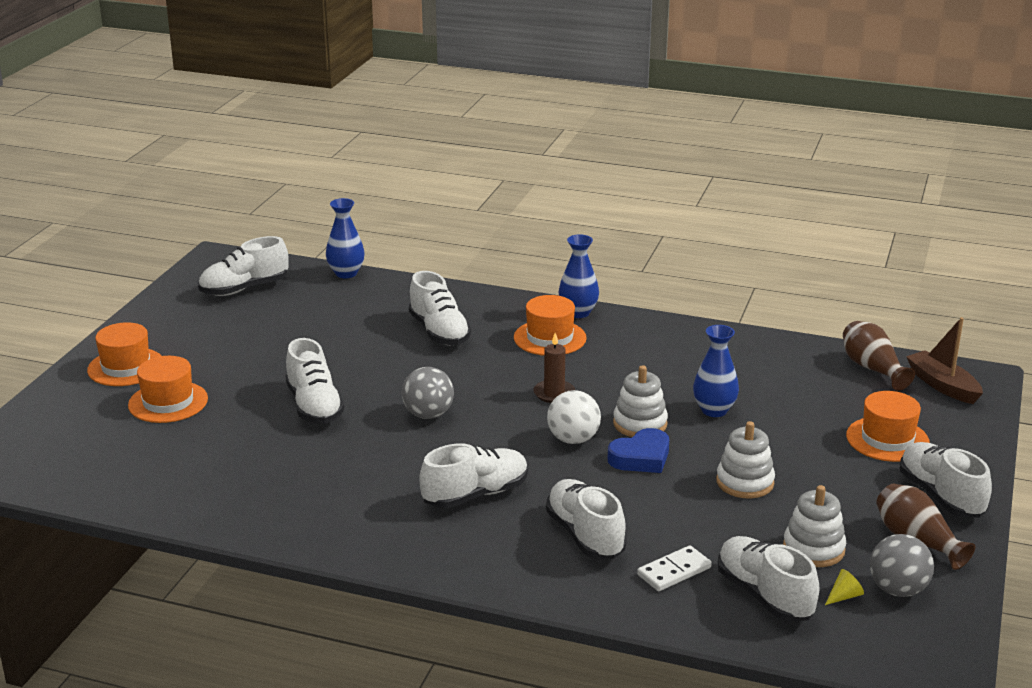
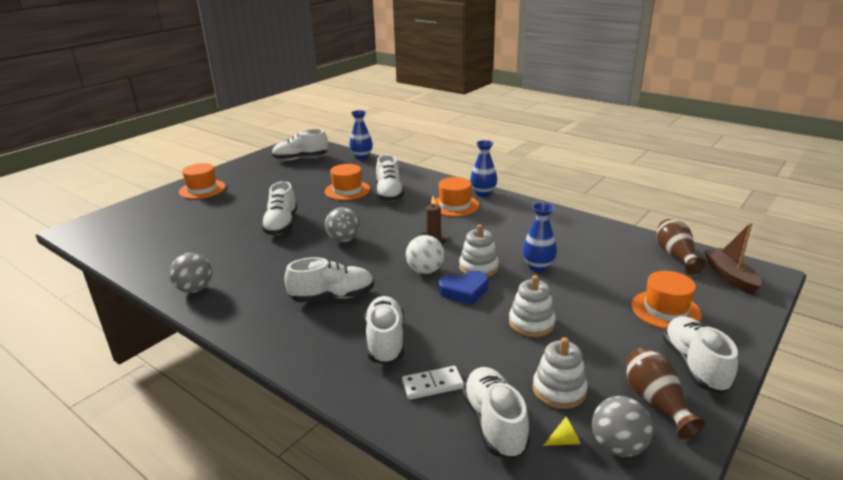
camera: 20 degrees right, 0 degrees up
orange hat [128,356,208,423] -> orange hat moved to [325,164,370,200]
none -> grey ball [169,253,212,293]

